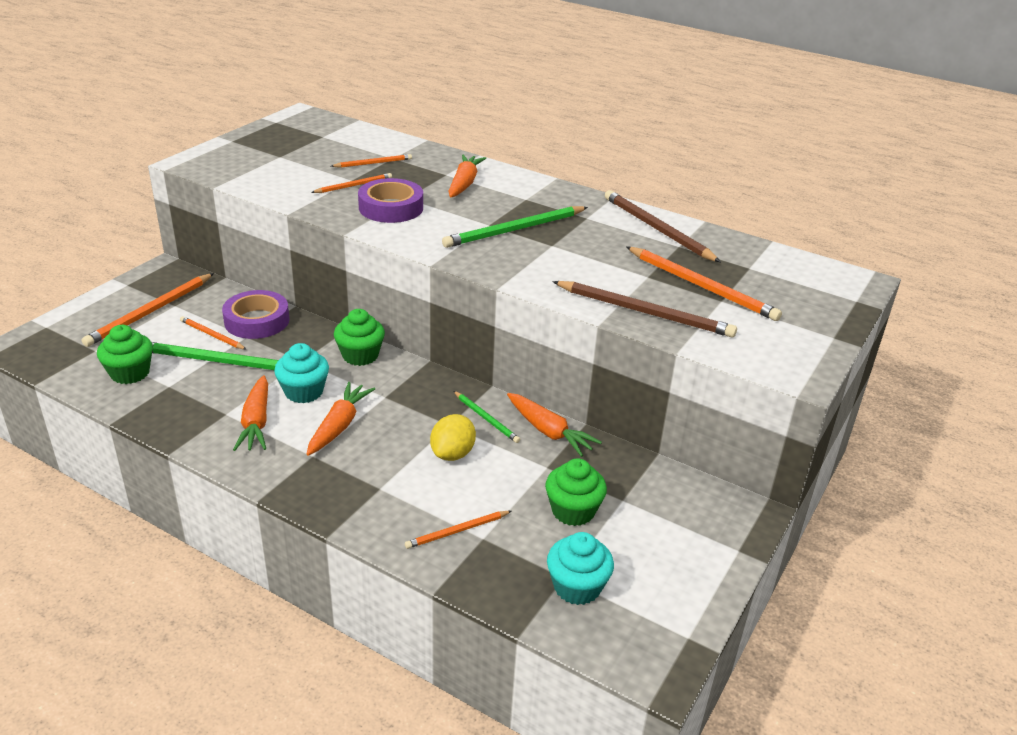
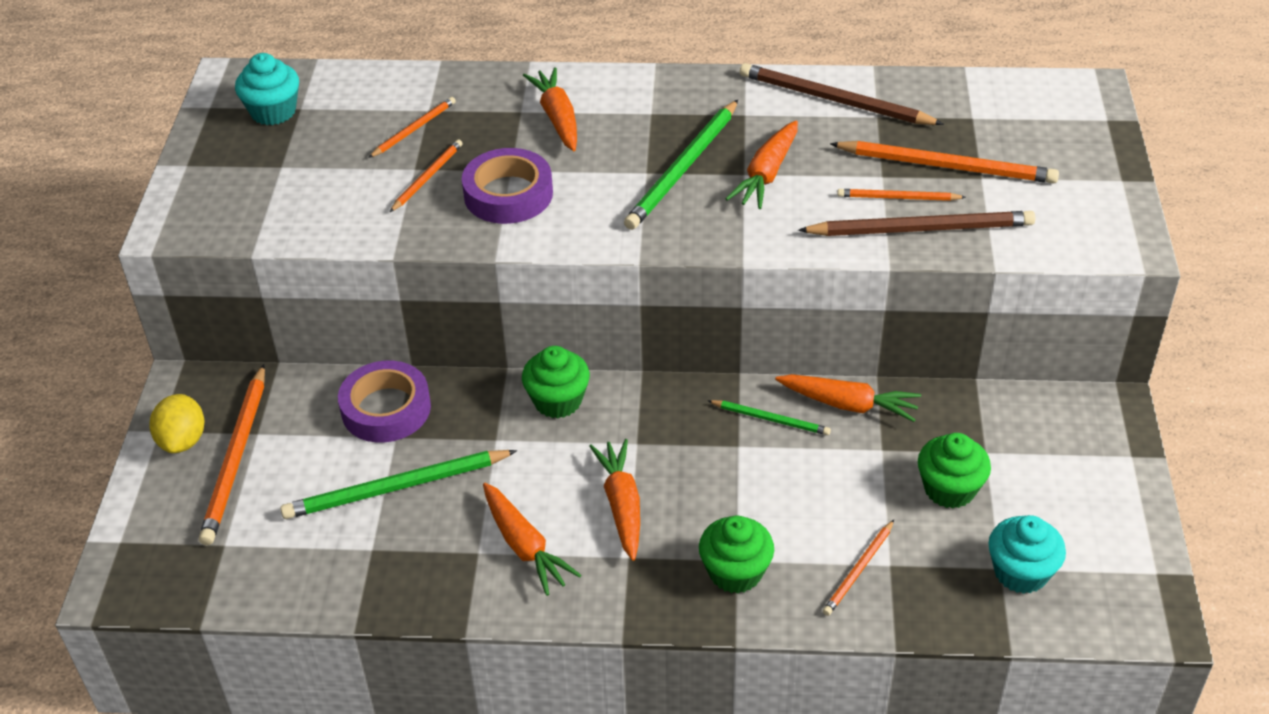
camera: 25 degrees left, 10 degrees up
green cupcake [97,325,153,384] -> green cupcake moved to [699,516,774,593]
orange pencil [180,316,247,350] -> orange pencil moved to [837,189,966,201]
turquoise cupcake [274,343,329,403] -> turquoise cupcake moved to [235,53,299,125]
yellow lemon [430,414,476,461] -> yellow lemon moved to [149,394,204,453]
none -> orange carrot [726,121,798,209]

